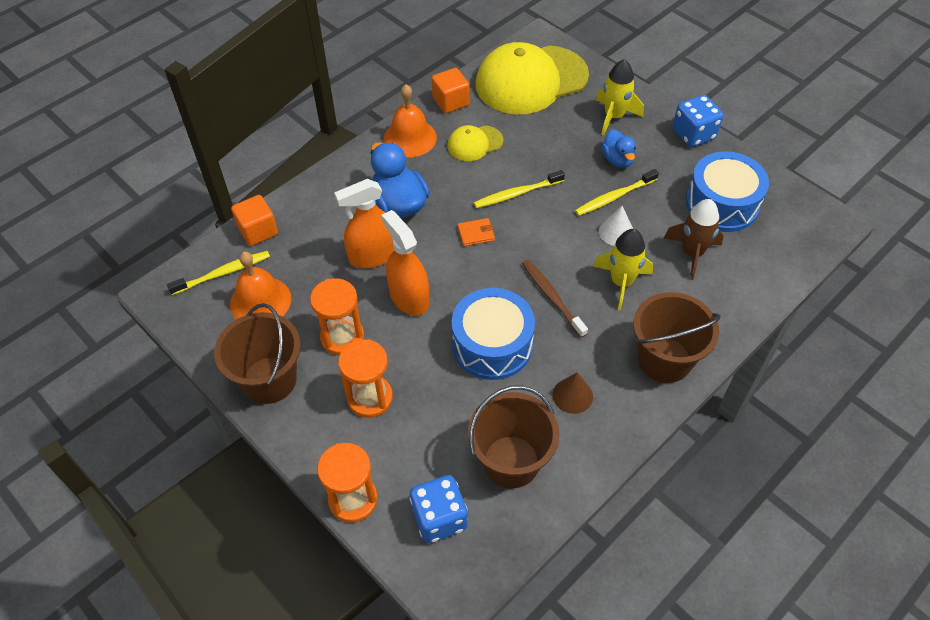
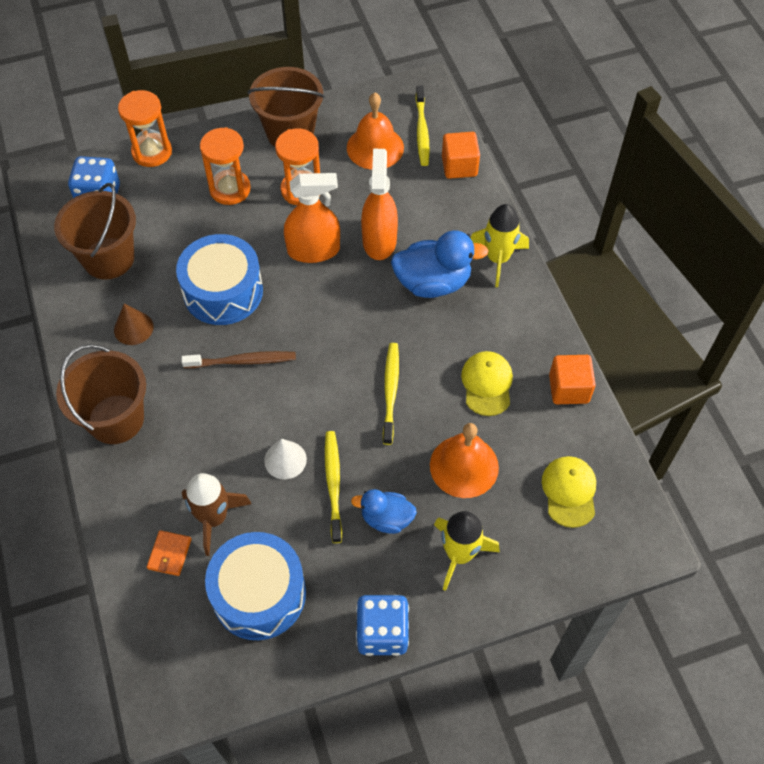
camera: 115 degrees right, 5 degrees up
orange bell [384,84,437,157] -> orange bell moved to [430,423,499,498]
orange wallet [457,218,495,247] -> orange wallet moved to [147,530,191,576]
yellow cap [476,42,589,115] -> yellow cap [542,456,596,528], size x0.47
yellow rocket [593,229,653,310] -> yellow rocket moved to [470,204,529,287]

